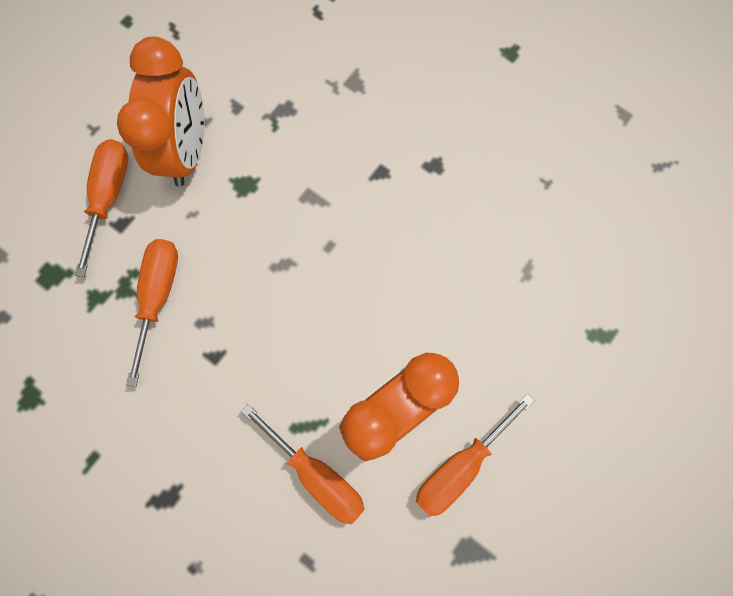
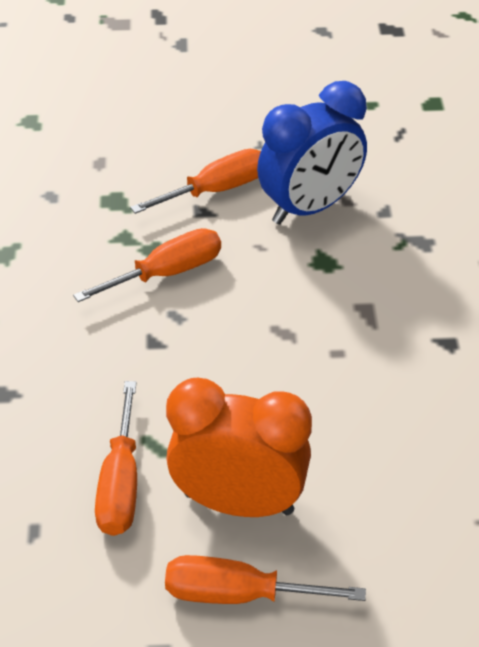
camera: 50 degrees right, 30 degrees down
orange clock [117,36,205,187] -> blue clock [257,81,367,224]

